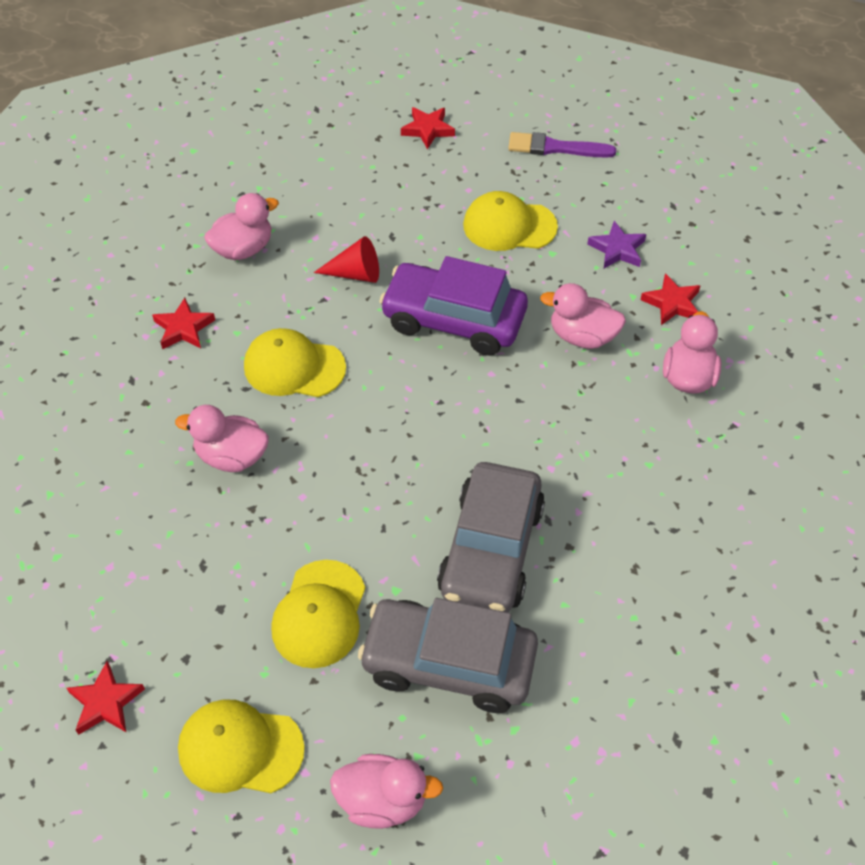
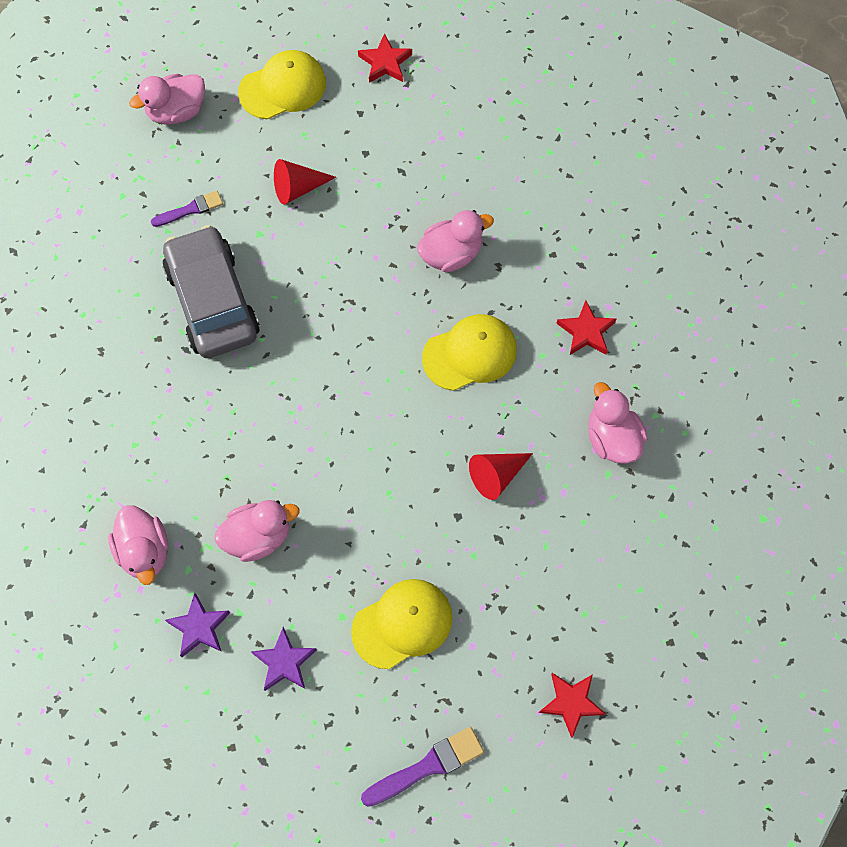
camera: 145 degrees right, 15 degrees up
pink duck [204,193,279,260] -> pink duck turned 135 degrees clockwise [588,382,647,464]
yellow cap [271,560,365,668] -> red cone [274,159,336,205]
grey car [358,598,538,713] -> purple brush [151,191,223,227]
purple car [379,256,528,356] -> none
red star [640,273,700,325] -> purple star [165,593,230,657]

